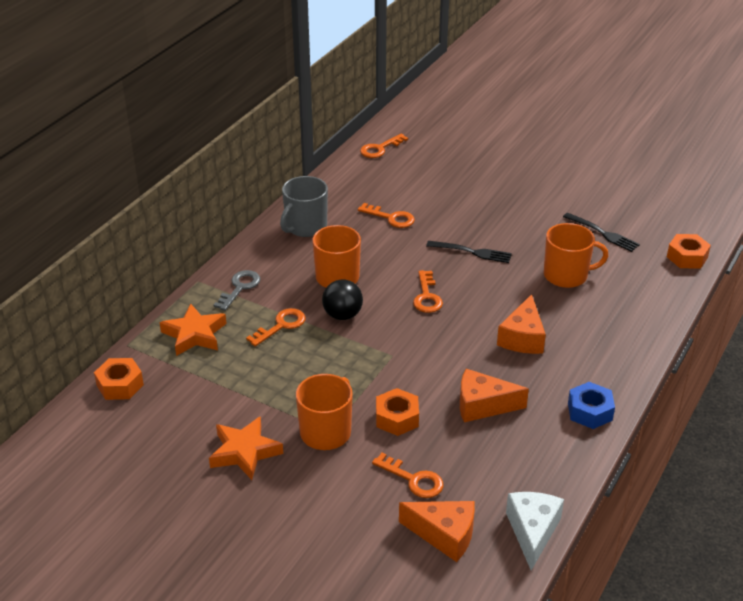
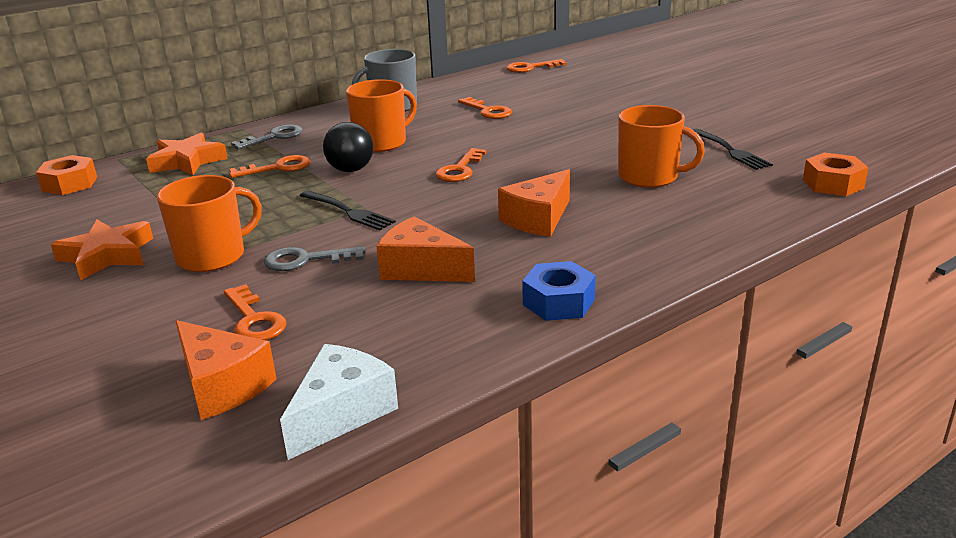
camera: 25 degrees right, 10 degrees down
orange nut [376,388,419,436] -> grey key [264,246,365,271]
black fork [426,241,512,263] -> black fork moved to [300,191,396,230]

